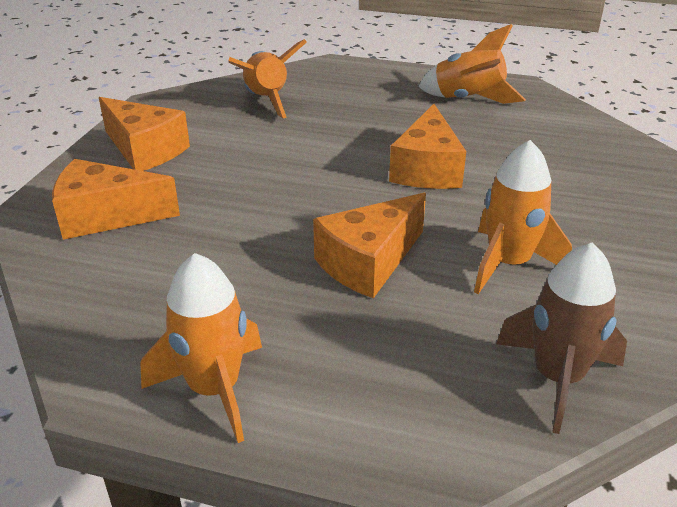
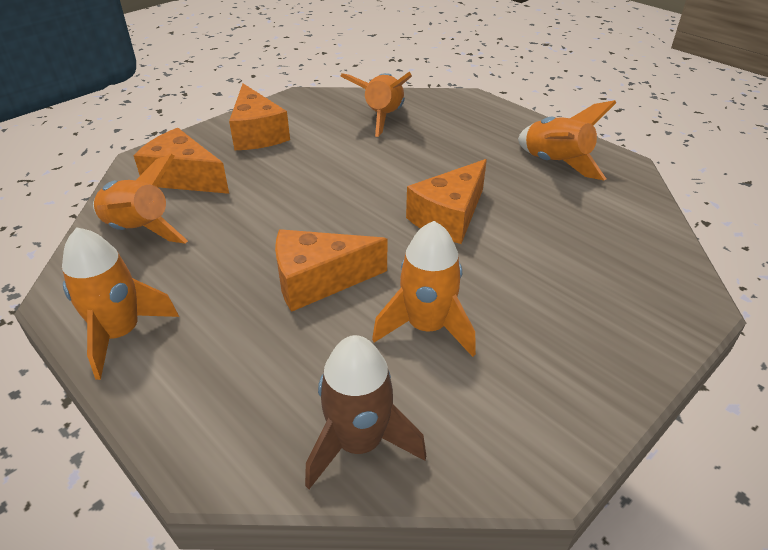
camera: 30 degrees right, 5 degrees up
none -> orange rocket [93,154,188,244]

